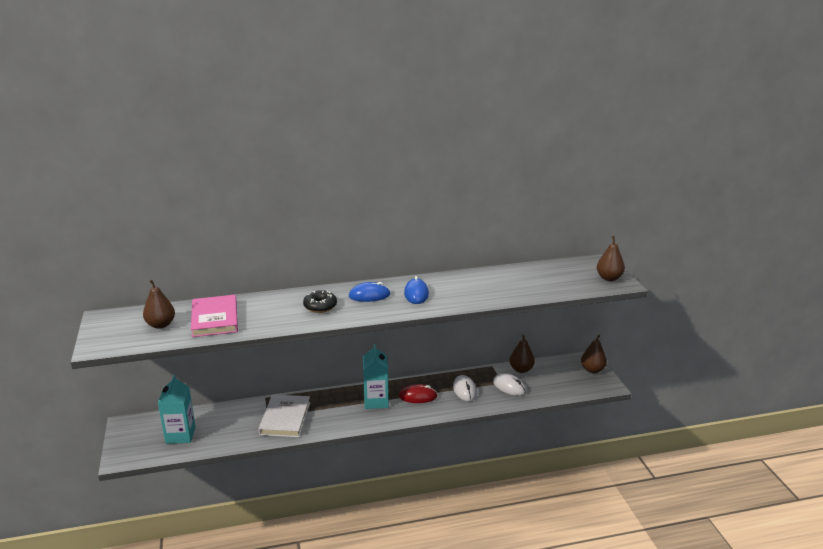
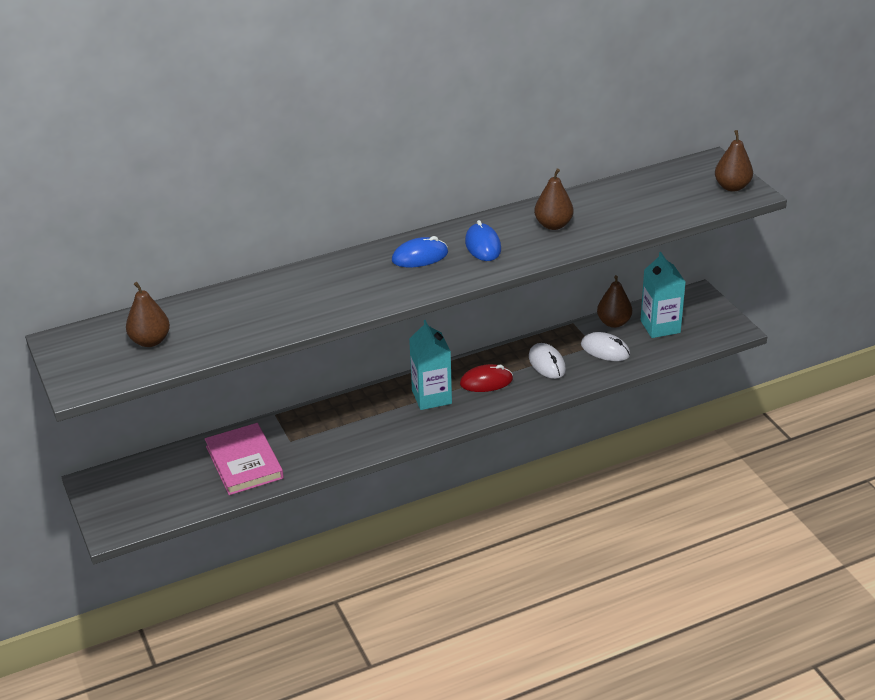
camera: 10 degrees left, 10 degrees up
turquoise carton [158,375,196,444] -> turquoise carton moved to [641,252,686,338]
pink book [191,295,238,337] -> pink book moved to [205,423,284,495]
white book [258,394,310,437] -> none
black donut [303,290,337,313] -> none
brown pear [581,335,607,373] -> brown pear moved to [534,168,574,230]

